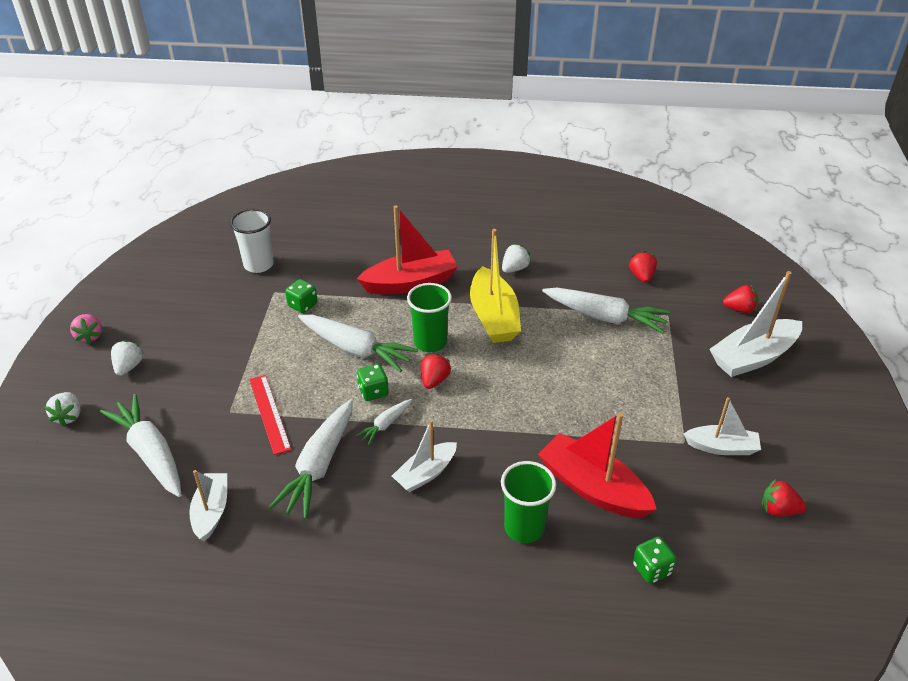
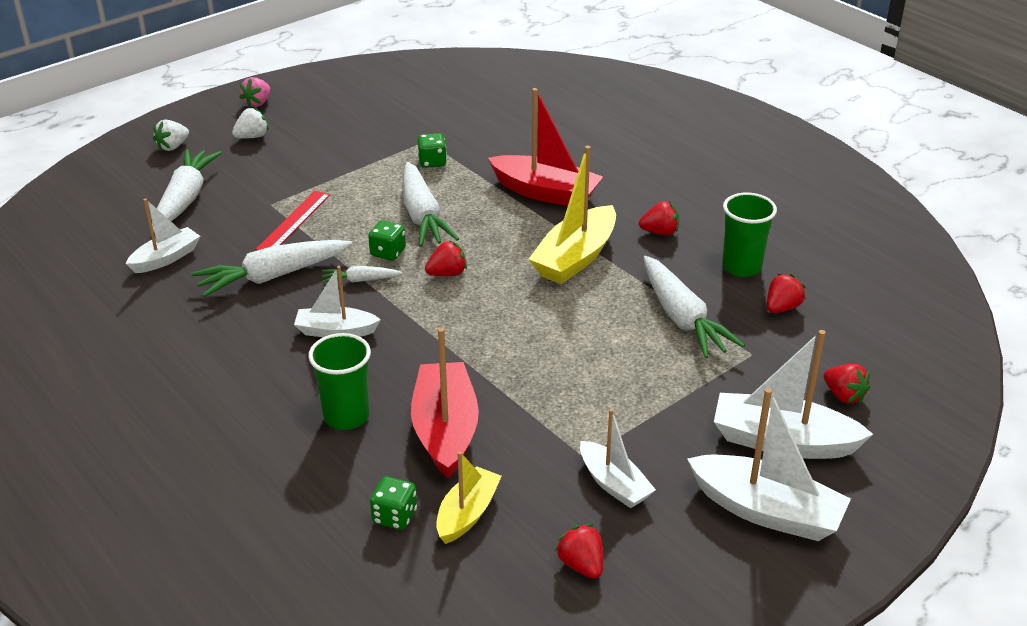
camera: 45 degrees right, 5 degrees down
white cup [230,209,274,273] -> none
green cup [407,283,452,352] -> green cup moved to [722,193,777,277]
white strawberry [502,244,531,273] -> red strawberry [639,201,679,235]
none -> yellow boat [436,451,502,544]
none -> white boat [687,388,851,541]

